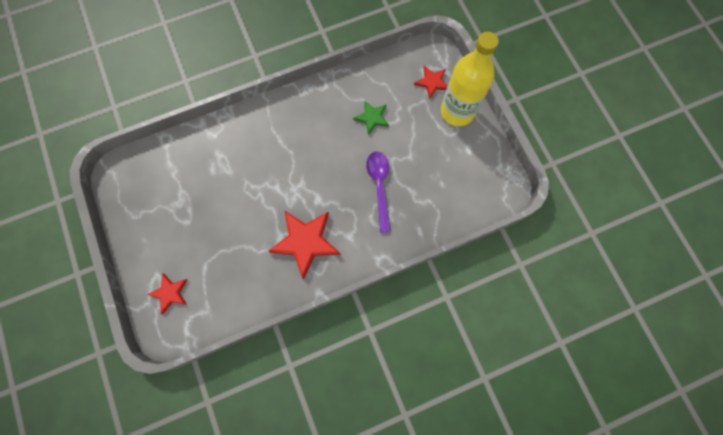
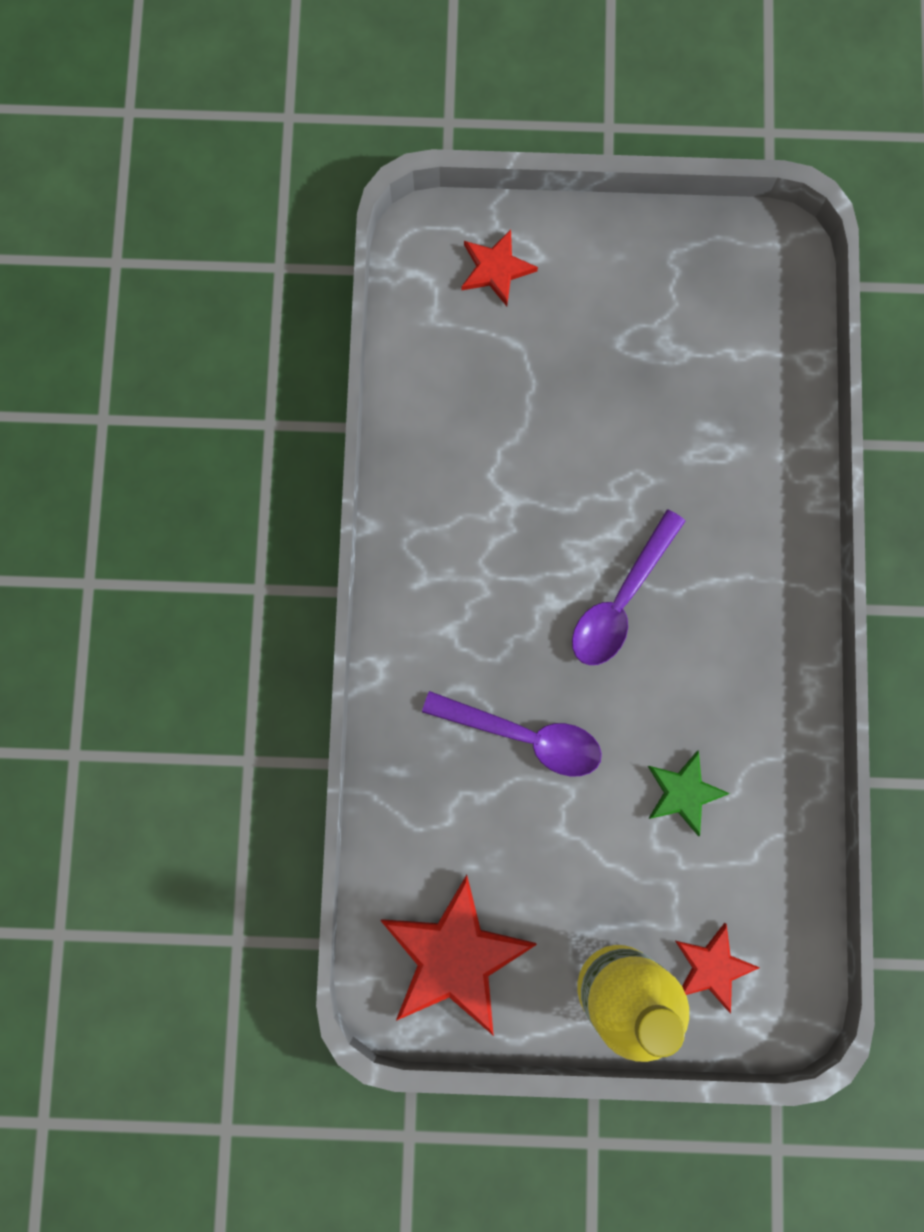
camera: 115 degrees right, 5 degrees up
red star [268,211,341,280] -> red star moved to [381,875,537,1036]
none -> purple spoon [572,510,685,665]

